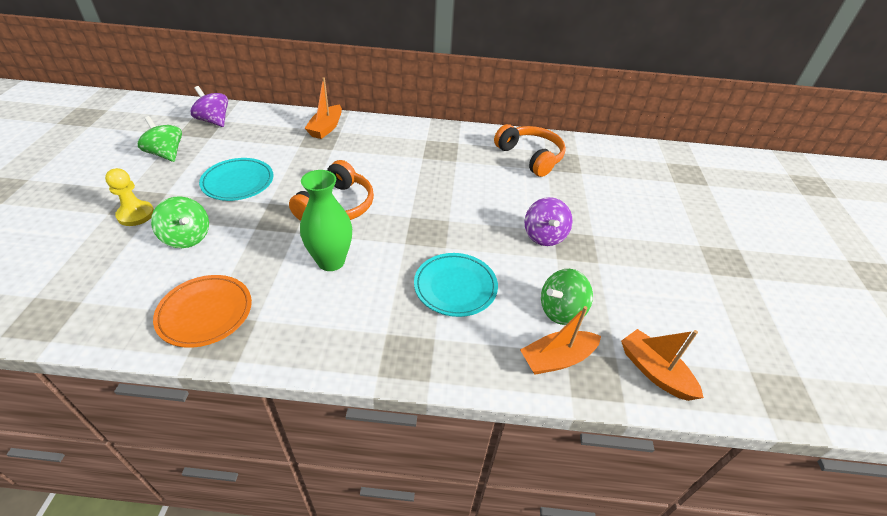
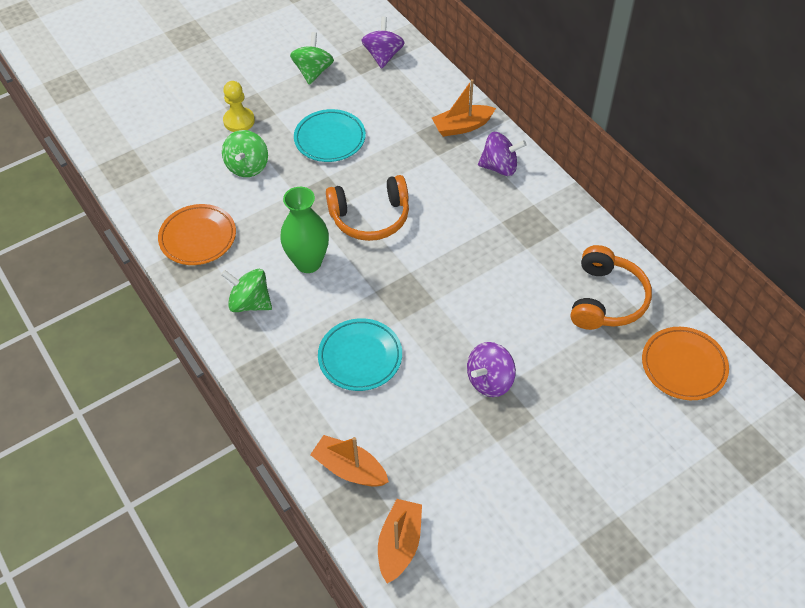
camera: 55 degrees right, 10 degrees up
green spinning top [541,269,593,325] -> green spinning top moved to [221,269,272,312]
none -> purple spinning top [478,132,526,176]
none -> orange plate [642,327,729,400]

